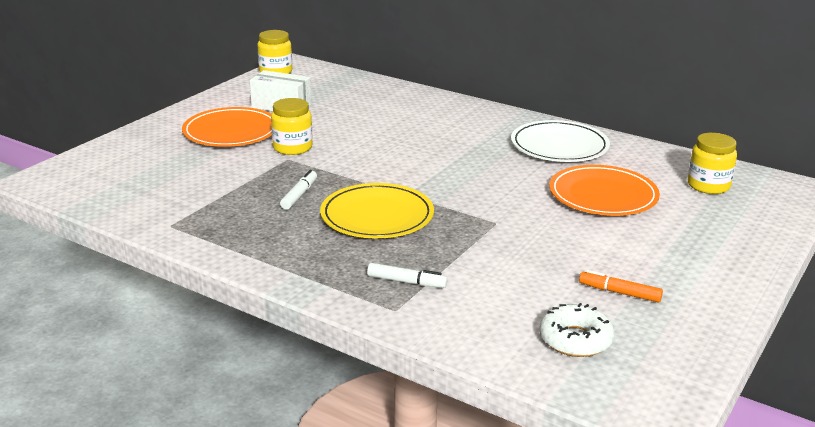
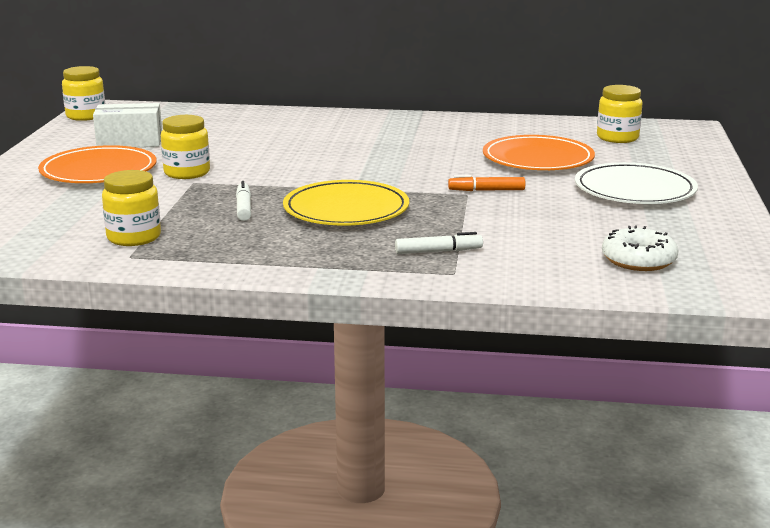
camera: 25 degrees left, 5 degrees down
white plate [511,120,610,162] -> white plate moved to [575,162,698,204]
orange marker [579,270,663,303] -> orange marker moved to [448,175,525,191]
none -> yellow jar [102,170,161,246]

